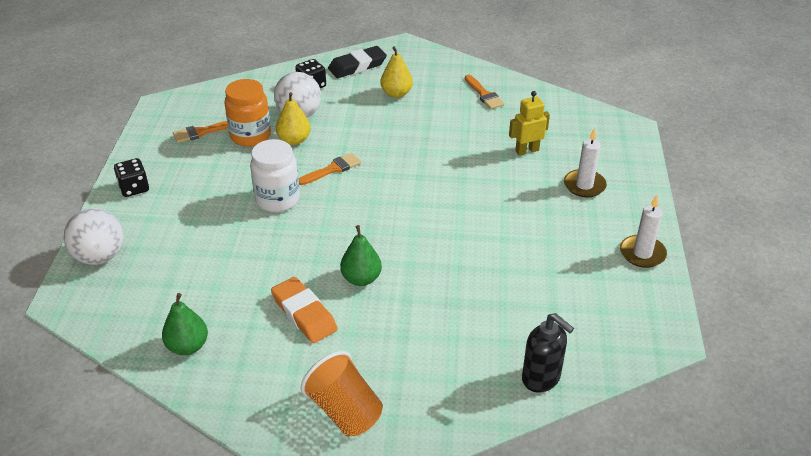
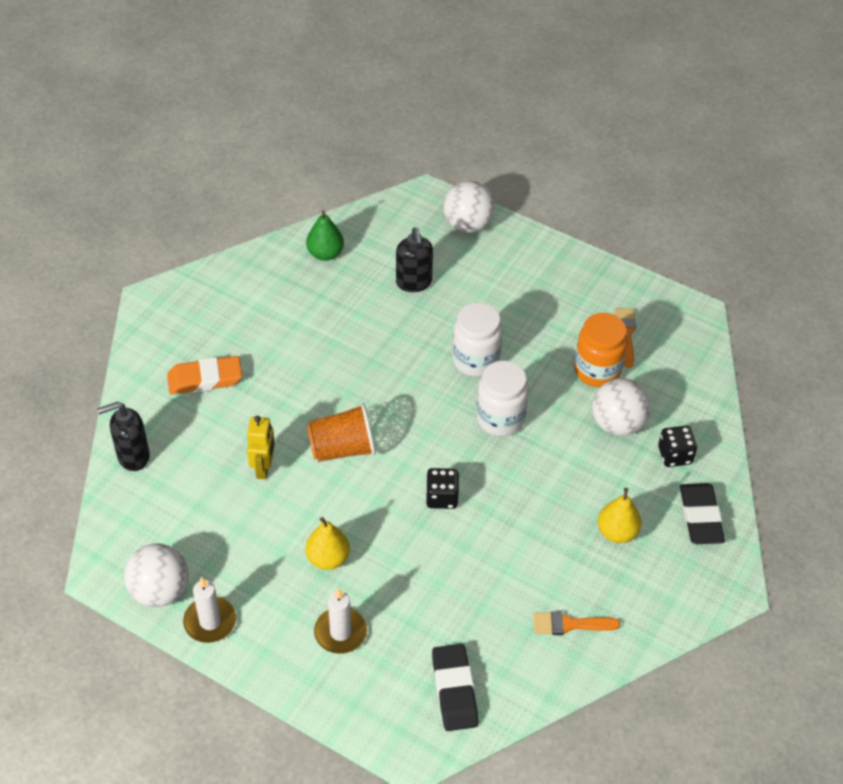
camera: 115 degrees right, 10 degrees up
black dice [114,158,149,197] -> black dice moved to [426,468,459,509]
orange eraser [271,277,338,343] -> orange eraser moved to [167,356,242,395]
yellow pear [276,92,311,145] -> yellow pear moved to [306,517,350,570]
orange brush [299,153,361,185] -> white jar [476,361,529,436]
orange cup [301,351,383,436] -> orange cup moved to [307,403,376,462]
green pear [340,225,382,286] -> none
yellow robot [509,91,550,156] -> yellow robot moved to [247,416,275,479]
none -> white ball [124,543,189,607]
none -> black soap dispenser [396,227,433,292]
none -> black eraser [432,644,478,731]

